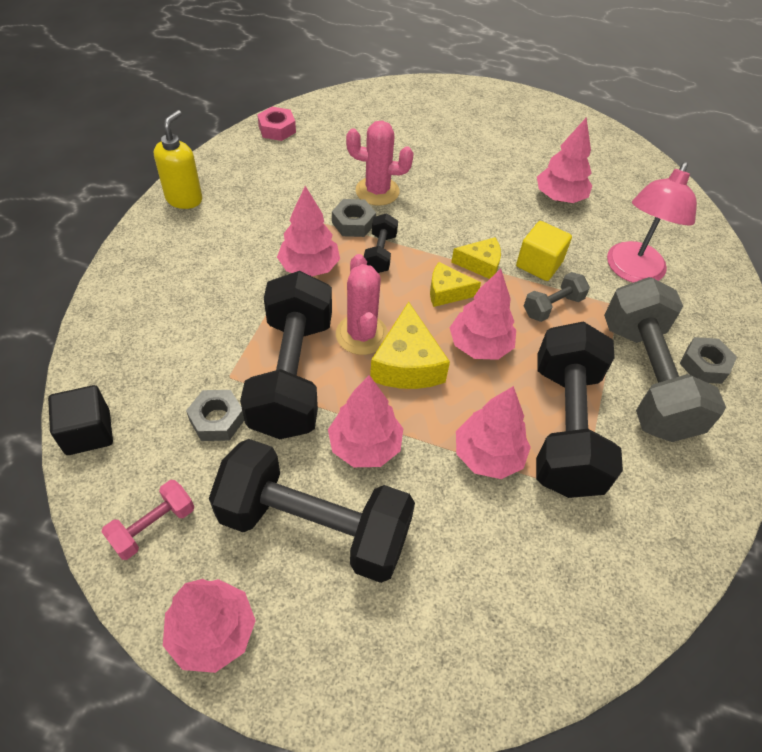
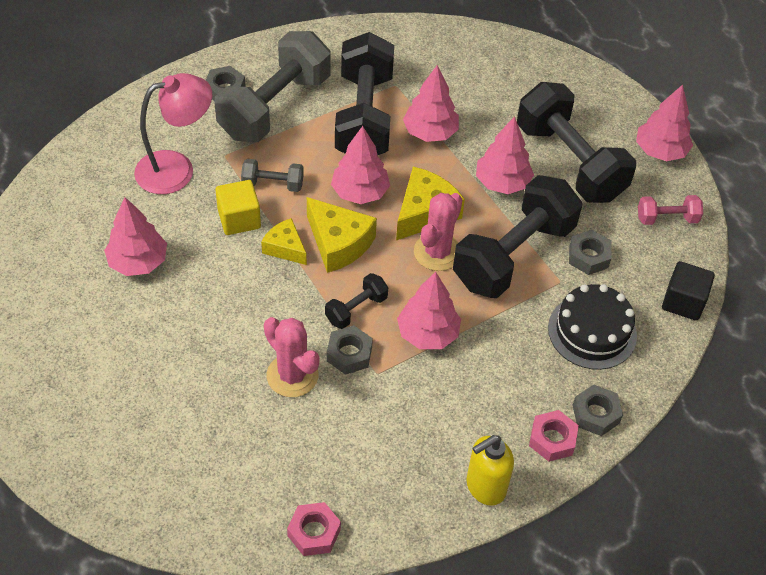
camera: 140 degrees left, 0 degrees up
yellow cheese [430,262,481,307] -> yellow cheese [307,197,377,273], size x1.60
black dumbbell [536,321,623,498] -> black dumbbell turned 45 degrees counterclockwise [335,32,394,155]
none -> pink nut [529,410,579,462]
none -> black cake [548,284,637,370]
none -> grey nut [572,384,623,436]

